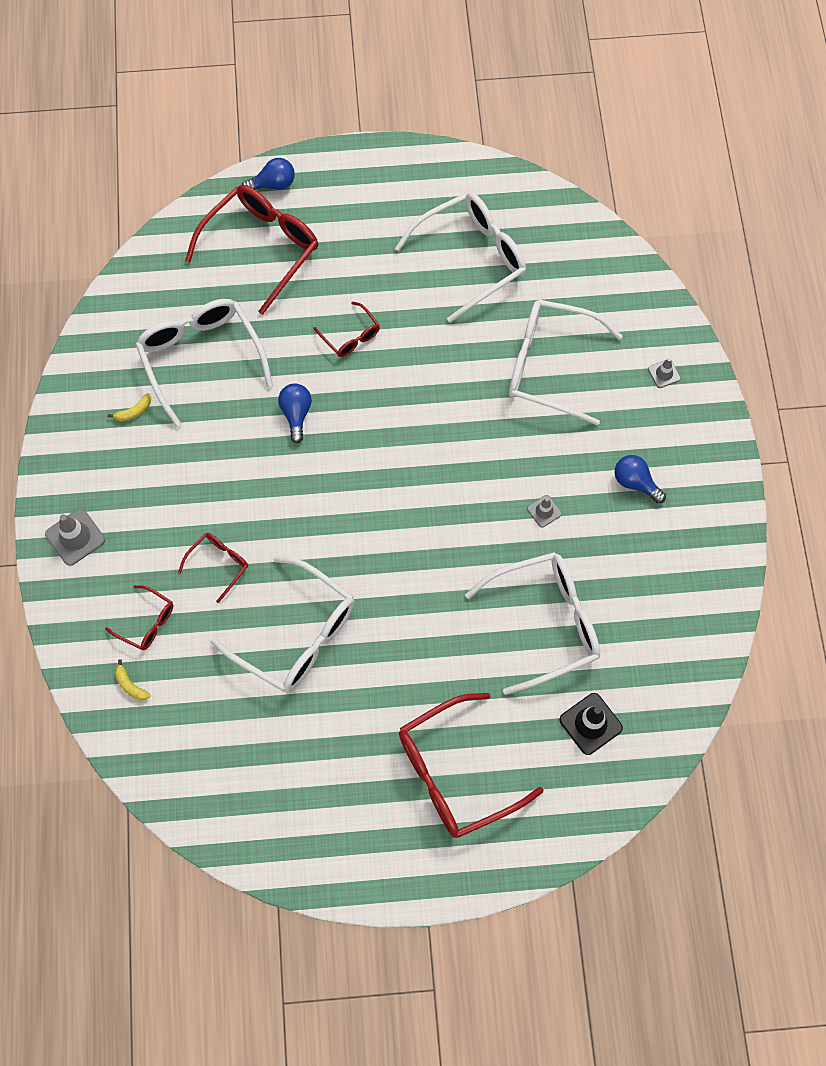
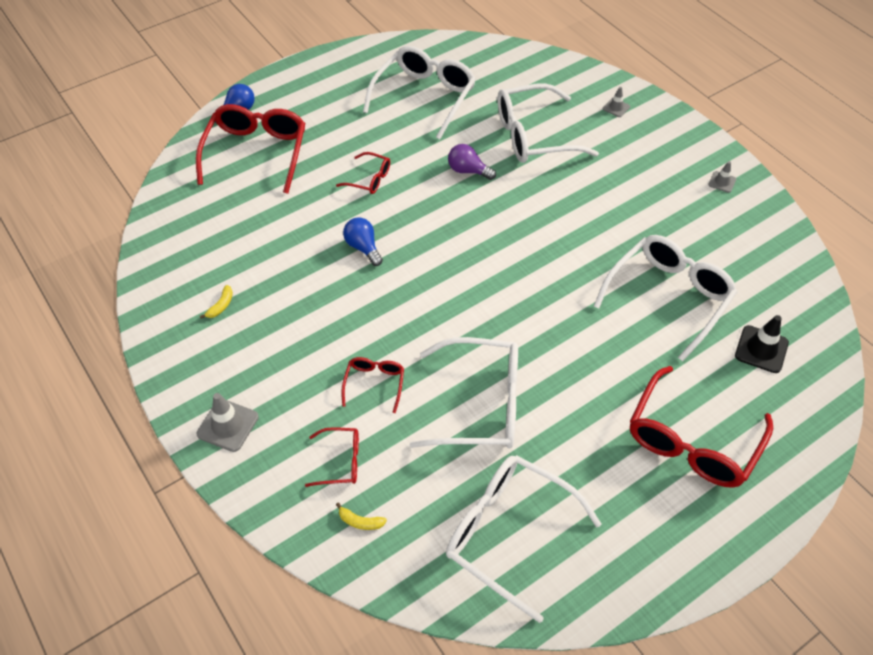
camera: 30 degrees left, 15 degrees down
white glasses [135,299,273,427] -> white glasses moved to [446,455,602,623]
grey traffic cone [527,495,562,528] -> grey traffic cone moved to [708,161,736,193]
blue light bulb [615,455,666,503] -> none
none -> purple light bulb [448,144,496,180]

